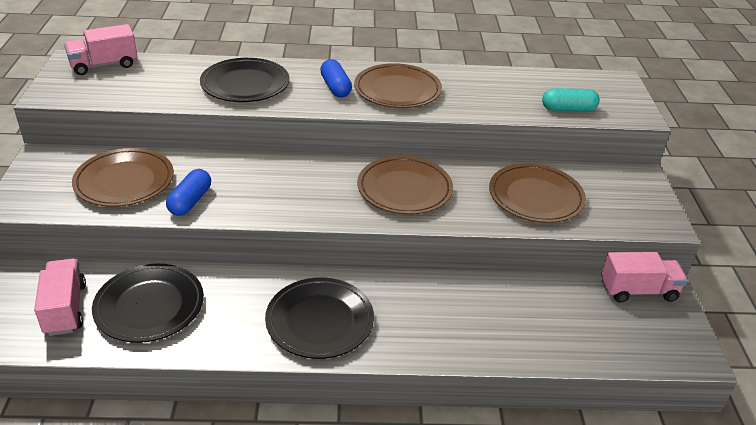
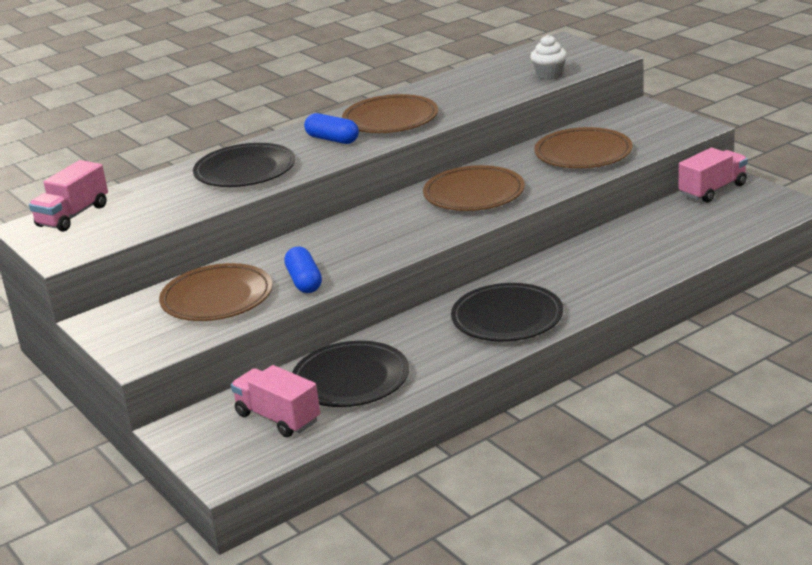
camera: 30 degrees left, 10 degrees down
turquoise capsule [542,88,600,111] -> white cupcake [530,35,567,80]

